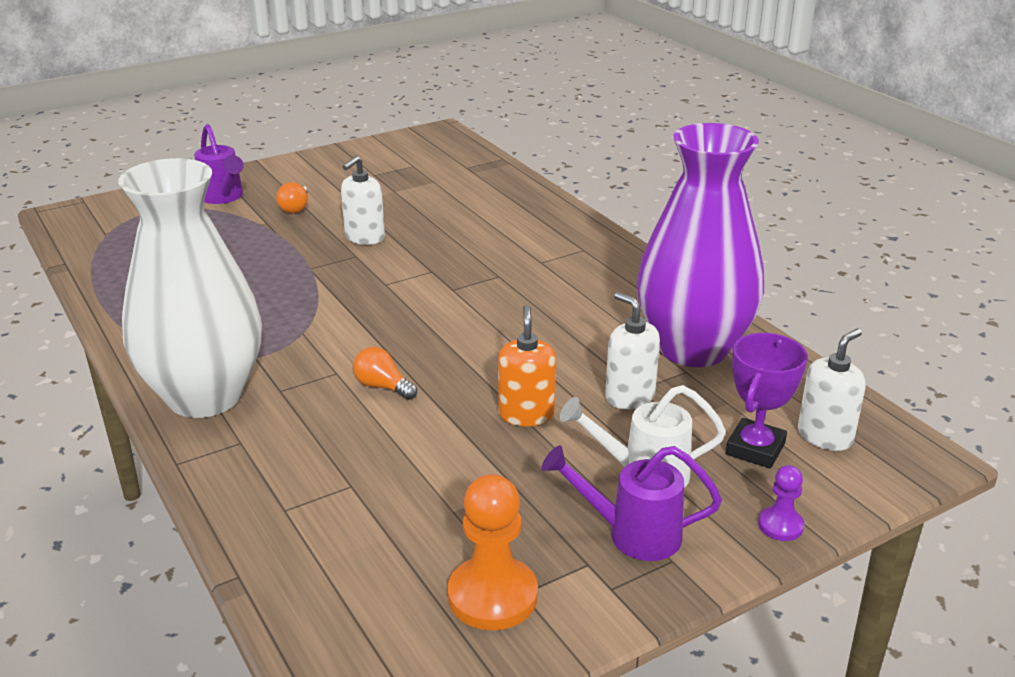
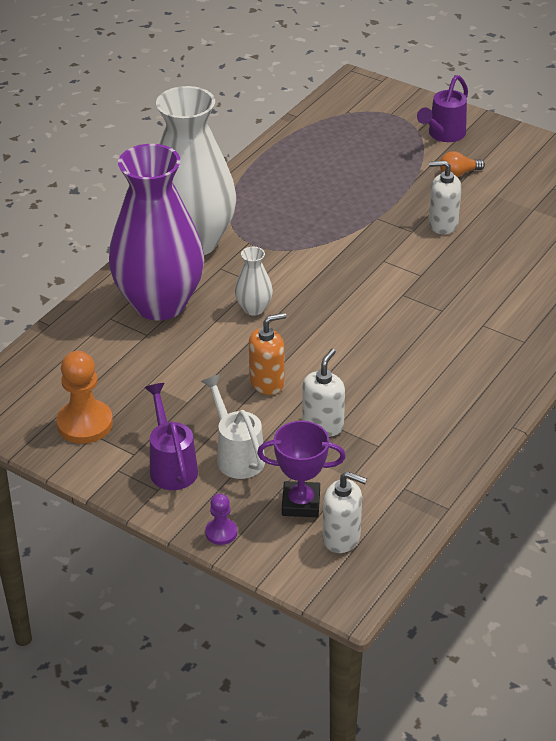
camera: 65 degrees right, 10 degrees up
orange light bulb [353,347,417,400] -> white vase [235,247,273,315]
purple vase [637,123,764,367] -> purple vase moved to [109,144,204,321]

